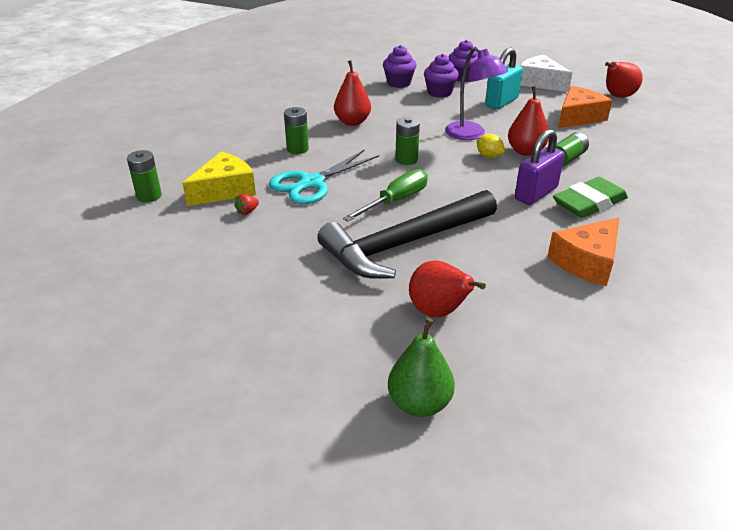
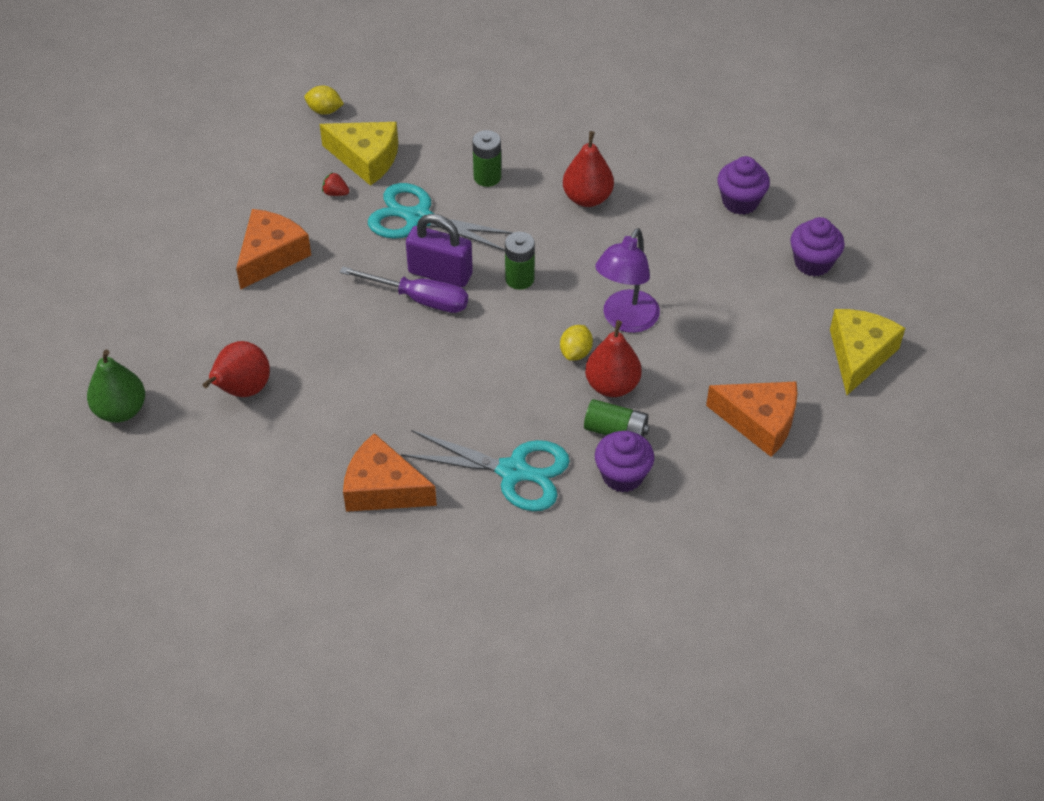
camera: 65 degrees right, 15 degrees up
green battery [127,150,162,202] -> yellow lemon [304,86,344,115]
black hammer [317,190,497,279] -> none
green screwdriver [343,169,428,221] -> purple screwdriver [340,266,468,313]
purple cupcake [424,54,459,98] -> purple cupcake moved to [595,431,654,493]
turquoise padlock [485,48,523,110] -> none
purple padlock [515,129,565,205] -> purple padlock moved to [406,214,473,287]
white cheese [520,55,572,92] -> yellow cheese [830,309,905,395]
green eraser [553,177,628,218] -> turquoise scissors [401,430,570,511]
red pear [605,62,643,98] -> none
none -> orange cheese [236,209,311,290]

